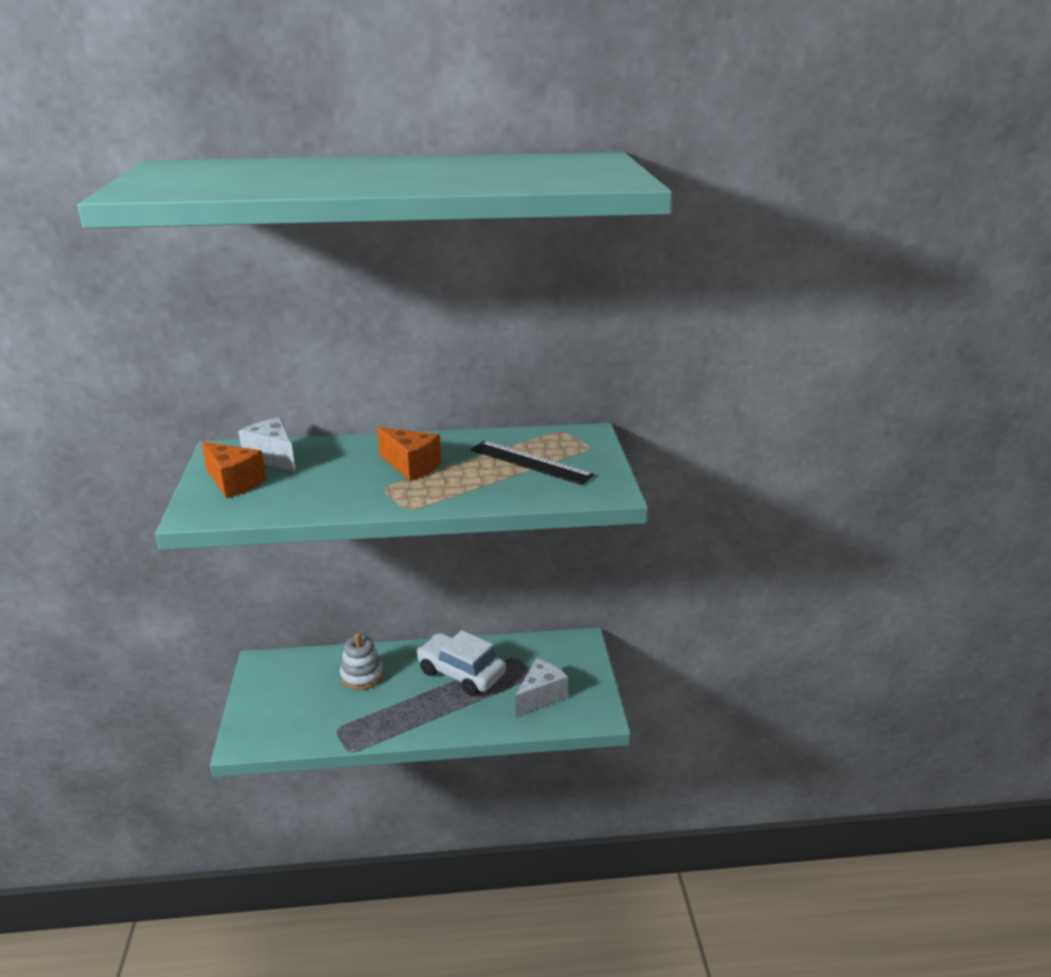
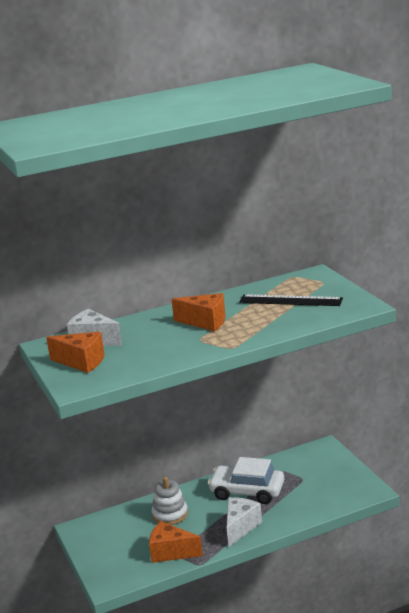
camera: 15 degrees left, 5 degrees down
white cheese [515,659,568,717] -> white cheese moved to [227,497,262,547]
none -> orange cheese [149,521,203,563]

